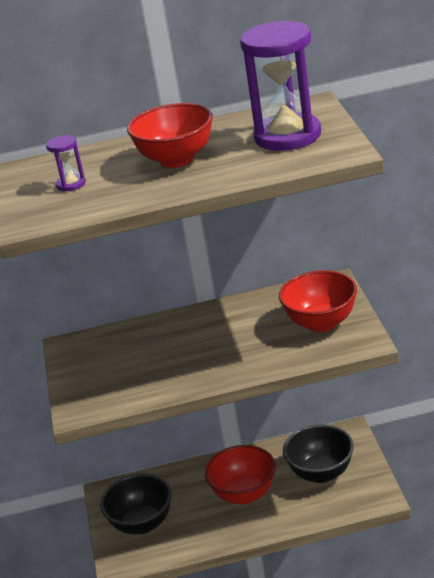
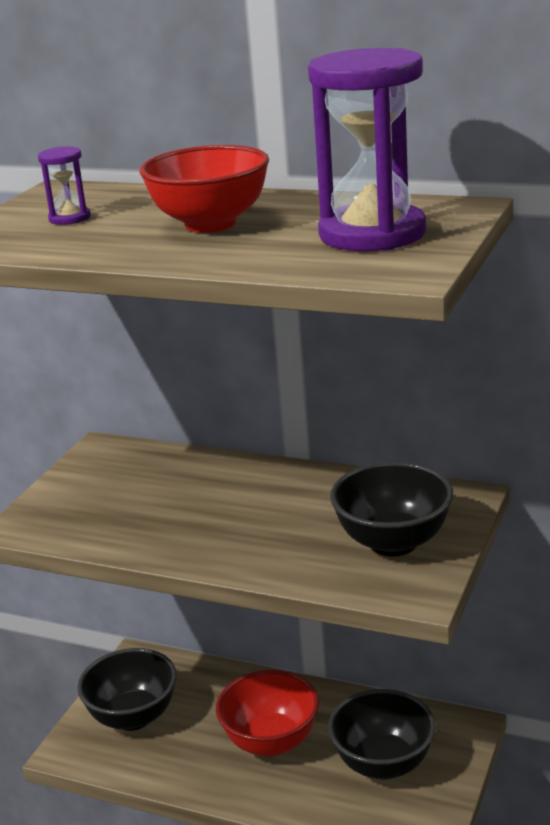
camera: 30 degrees right, 5 degrees down
red bowl [279,270,357,332] -> black bowl [330,462,453,556]

